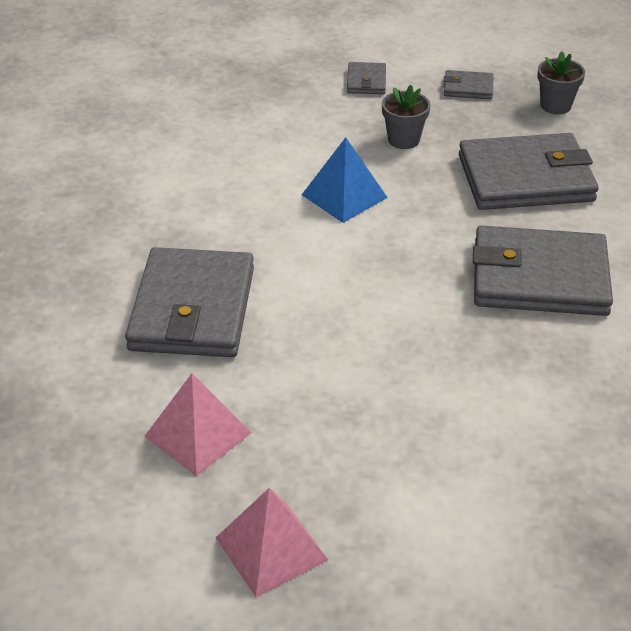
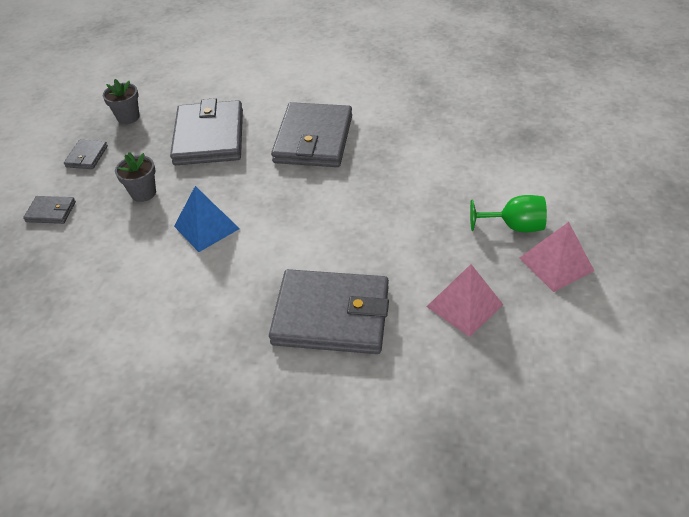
camera: 85 degrees left, 5 degrees up
none -> green goblet [470,195,547,232]

